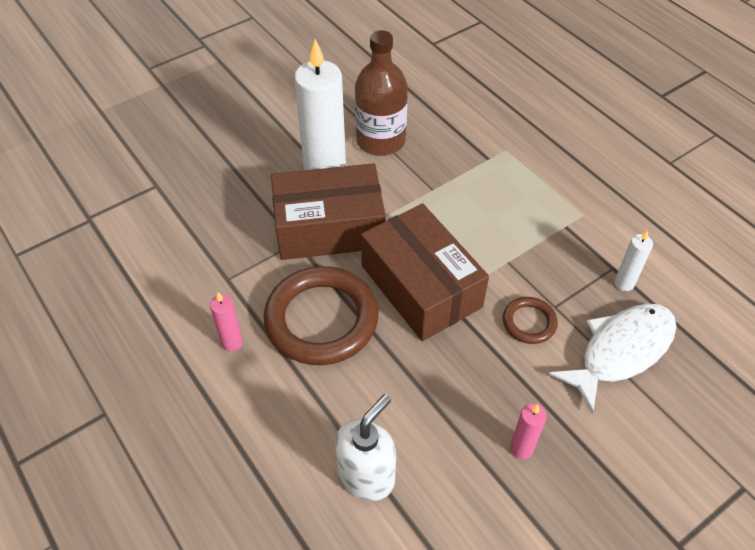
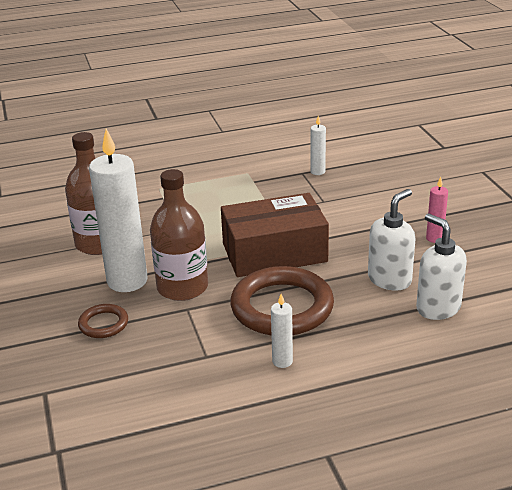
camera: 70 degrees left, 20 degrees down
pink candle [210,292,243,352] -> white candle [271,294,293,368]
brown box [271,163,386,260] -> brown bottle [150,169,208,301]
brown ring [503,297,558,344] -> brown ring moved to [78,304,128,338]
white fish [549,303,677,414] -> none
none -> white soap dispenser [368,189,415,290]

